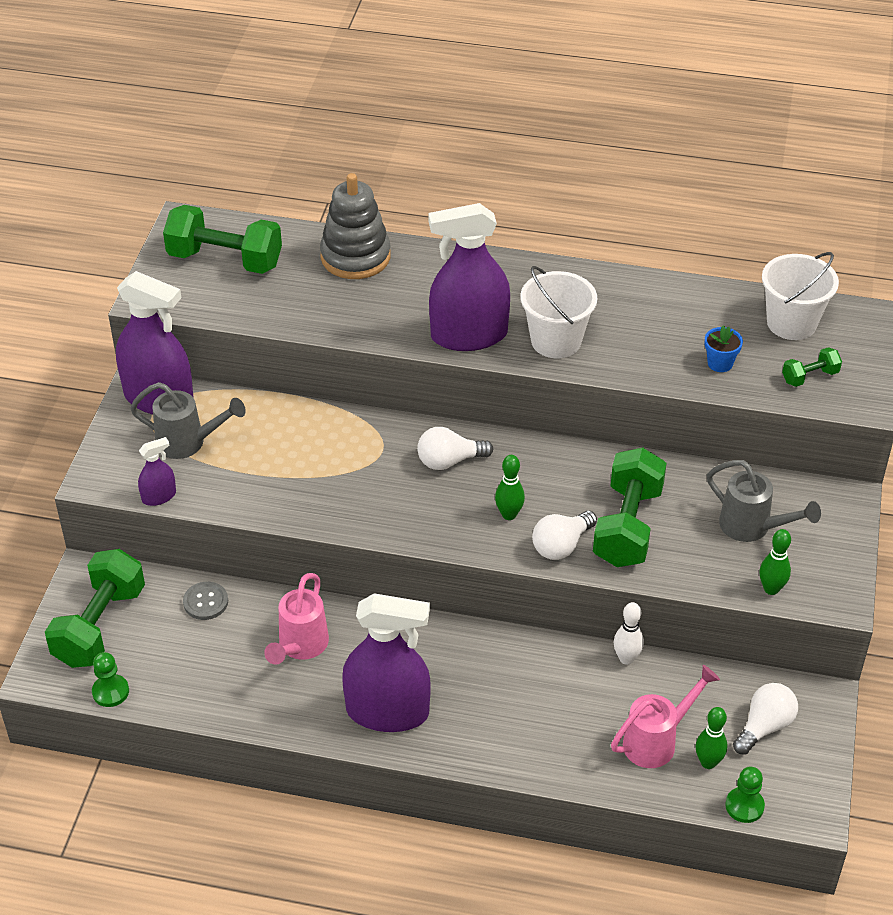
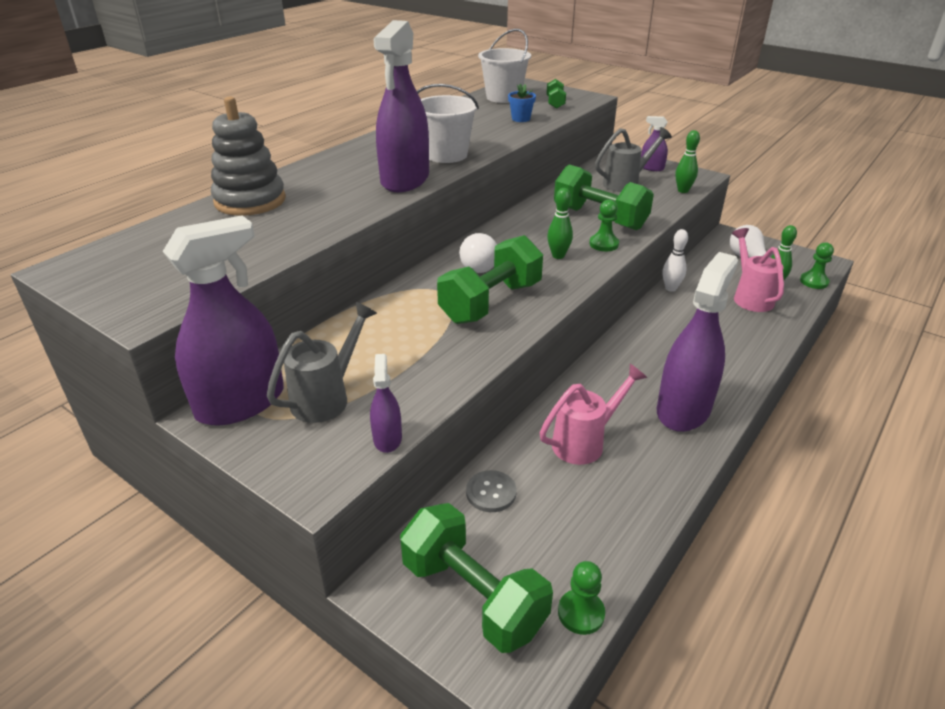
camera: 65 degrees left, 10 degrees down
green dumbbell [163,205,282,274] -> green dumbbell moved to [437,235,543,324]
pink watering can [264,573,329,665] -> pink watering can turned 75 degrees counterclockwise [539,364,647,465]
white light bulb [532,511,597,560] -> green pawn [589,200,619,251]
none -> purple spray bottle [641,116,668,171]

